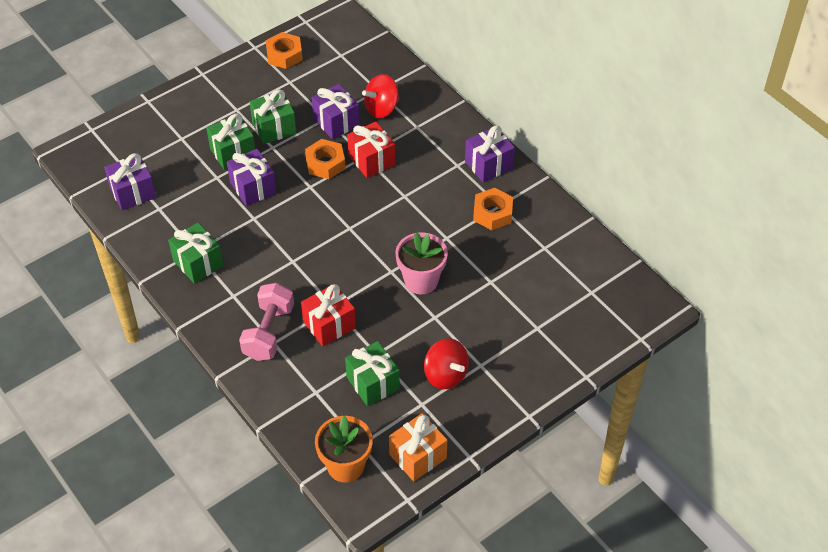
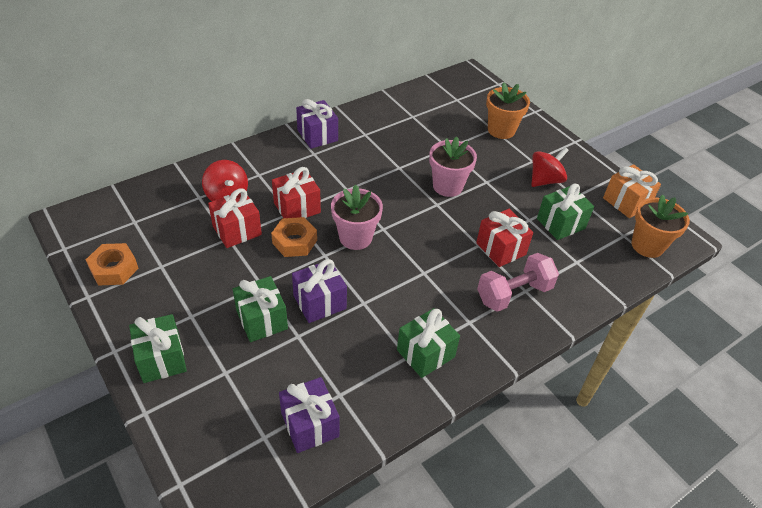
camera: 90 degrees left, 5 degrees down
pink dumbbell [239,283,294,361] -> pink dumbbell turned 45 degrees counterclockwise [477,253,559,312]
green gift [249,90,297,144] -> green gift moved to [129,314,187,383]
purple gift [312,84,360,139] -> red gift [208,188,262,248]
orange nut [473,188,513,230] -> none
none -> pink flower pot [331,185,383,250]
none -> orange flower pot [486,82,530,139]

